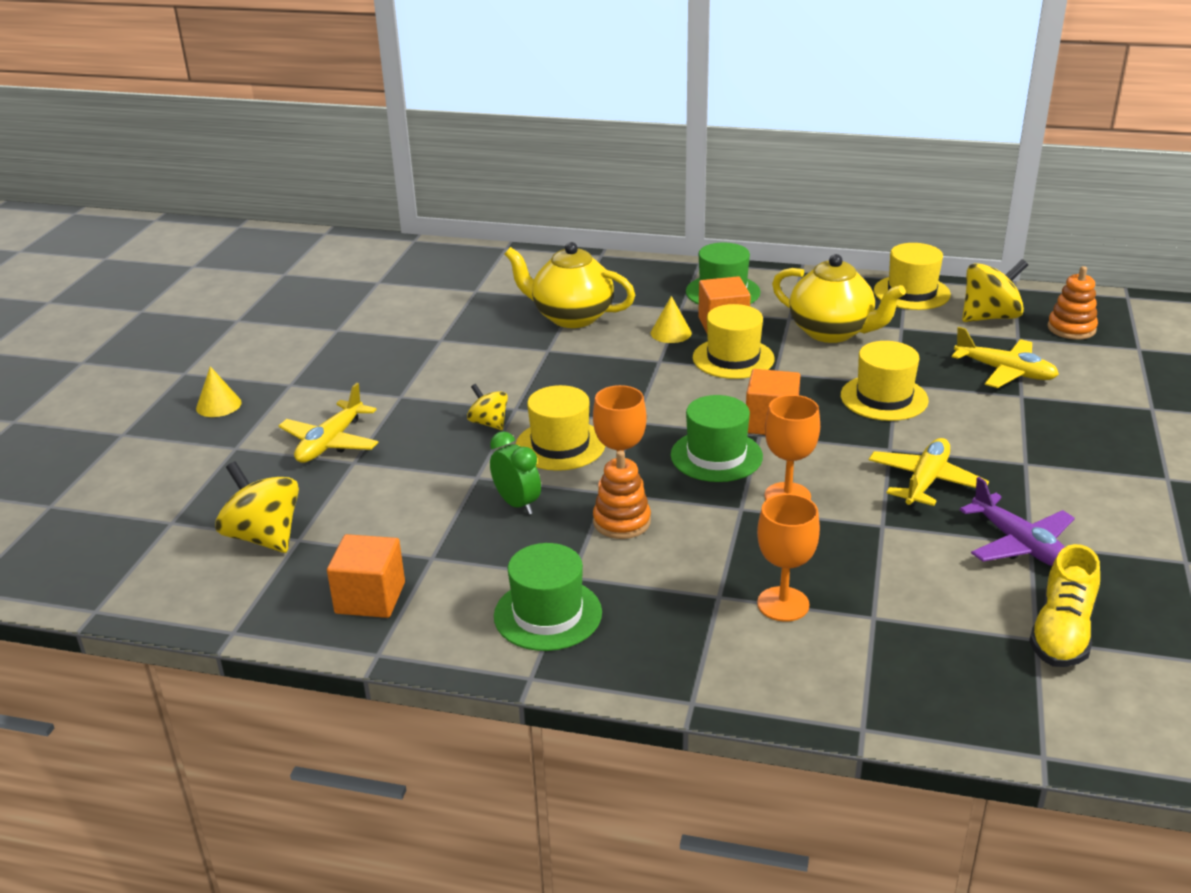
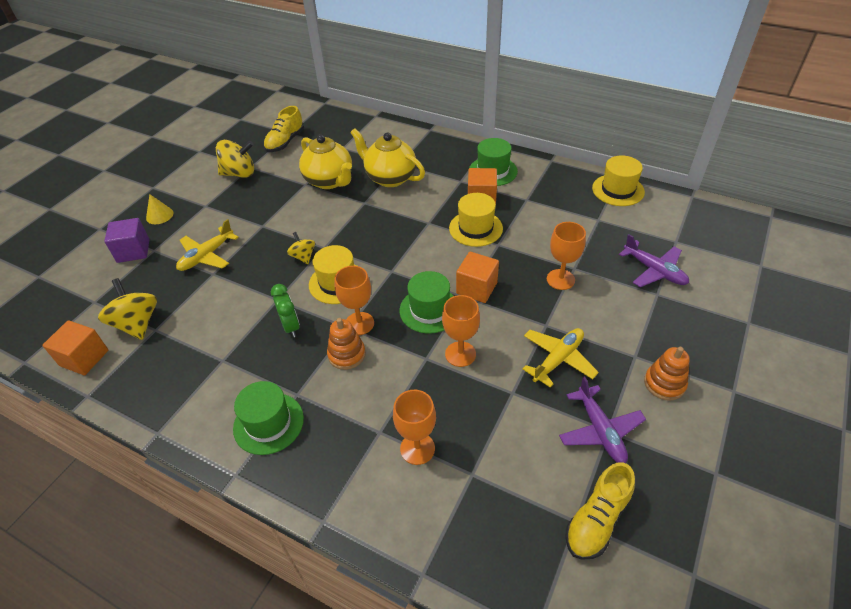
camera: 15 degrees right, 15 degrees up
orange cube [327,534,405,618] -> orange cube moved to [42,320,108,375]
yellow cone [651,296,692,343] -> none
yellow teapot [772,254,906,343] -> yellow teapot moved to [299,135,352,189]
yellow hat [841,341,929,421] -> orange goblet [547,222,586,290]
yellow plane [952,327,1059,388] -> purple plane [619,234,689,287]
yellow spinning top [962,259,1028,322] -> yellow spinning top moved to [216,140,254,178]
orange stacking toy [1047,266,1098,340] -> orange stacking toy moved to [644,347,690,401]
none -> purple cube [104,218,149,263]
none -> yellow shoe [263,106,304,152]

